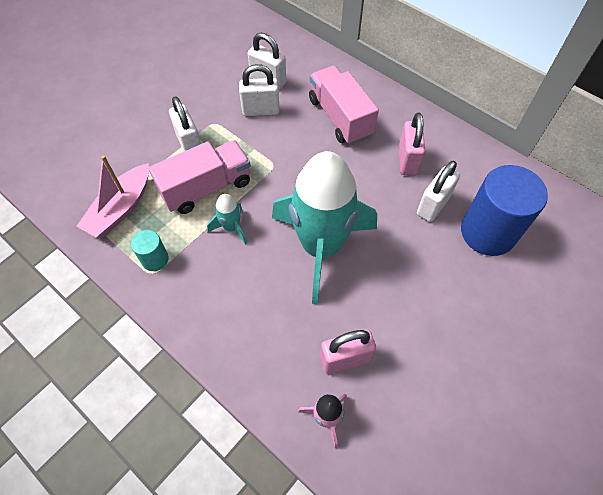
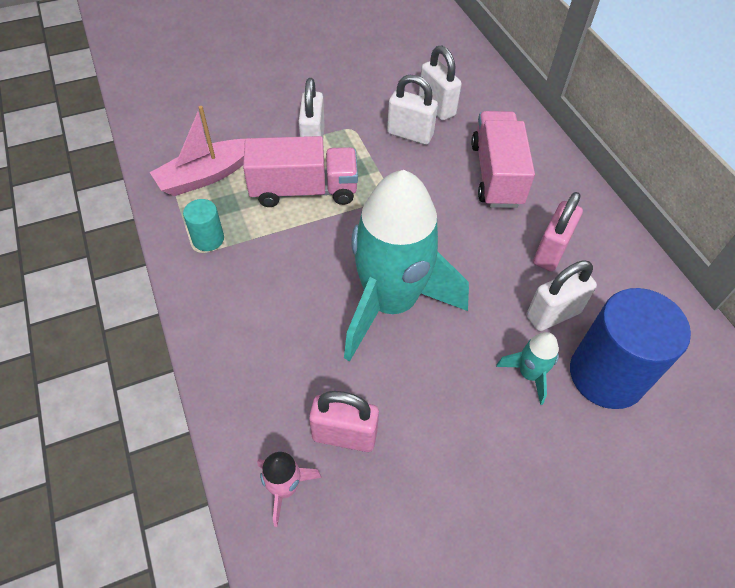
camera: 25 degrees right, 5 degrees down
turquoise rocket [207,194,247,245] -> turquoise rocket moved to [496,332,559,405]

